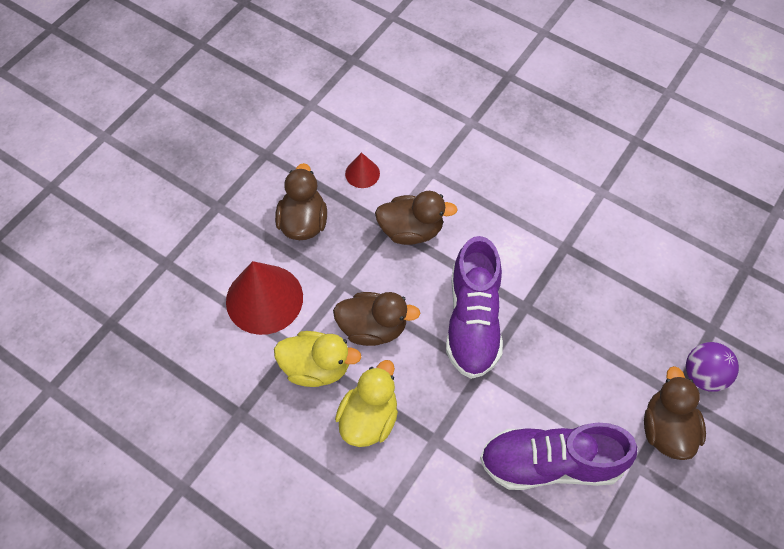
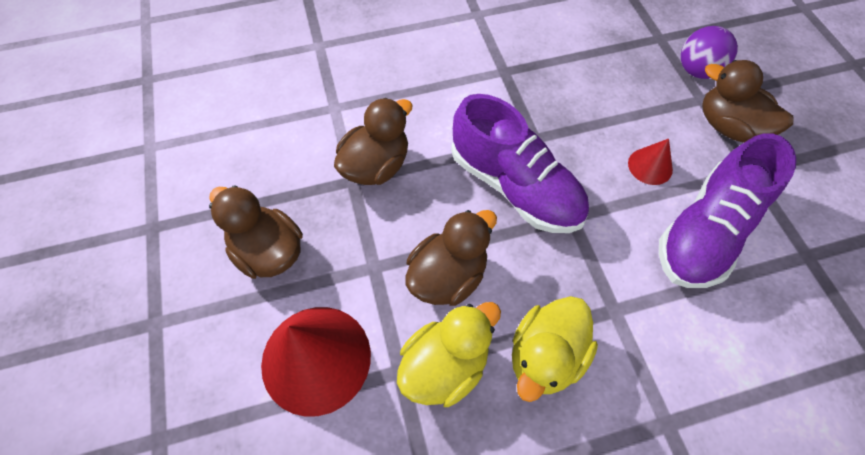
camera: 50 degrees left, 0 degrees up
yellow duck [335,360,398,447] -> yellow duck turned 120 degrees counterclockwise [512,296,598,402]
red cone [345,152,380,188] -> red cone moved to [628,139,673,185]

